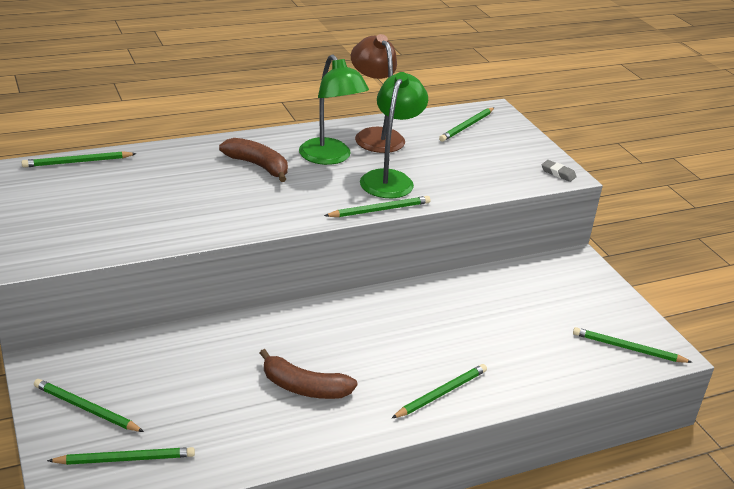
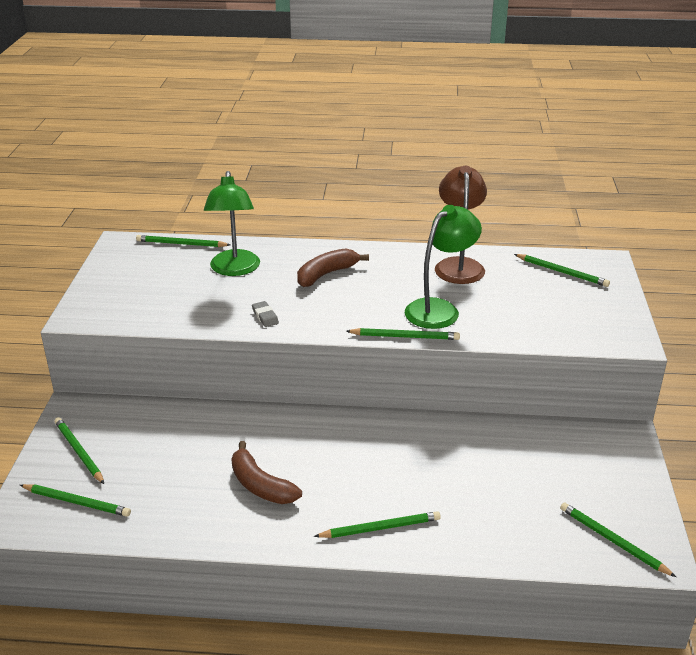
camera: 30 degrees right, 0 degrees up
brown banana [219,138,288,182] -> brown banana turned 105 degrees counterclockwise [297,248,369,287]
green lamp [299,54,369,165] -> green lamp moved to [204,171,260,276]
green pencil [439,107,494,142] -> green pencil turned 120 degrees counterclockwise [514,254,610,287]
grey eraser [541,160,577,182] -> grey eraser moved to [252,301,279,327]

